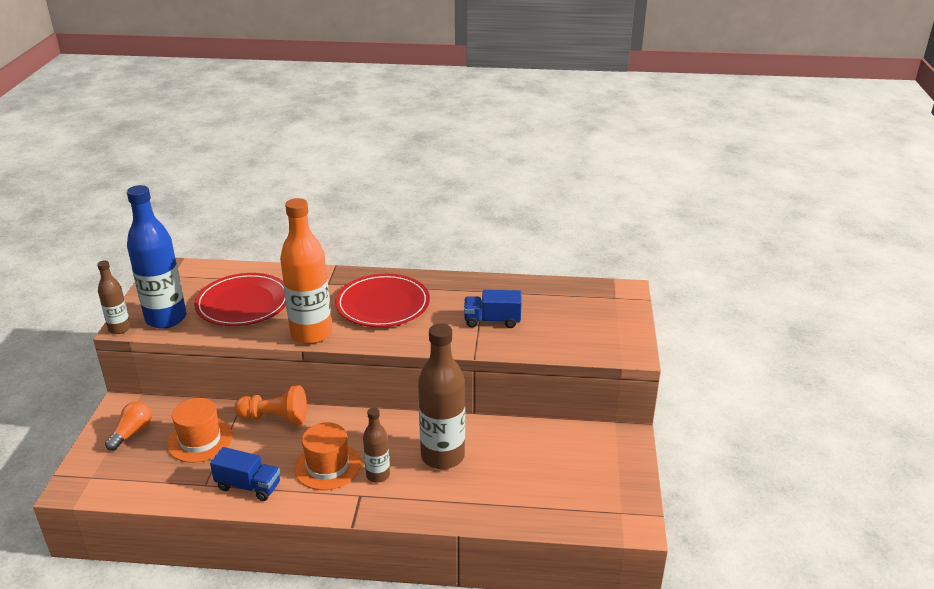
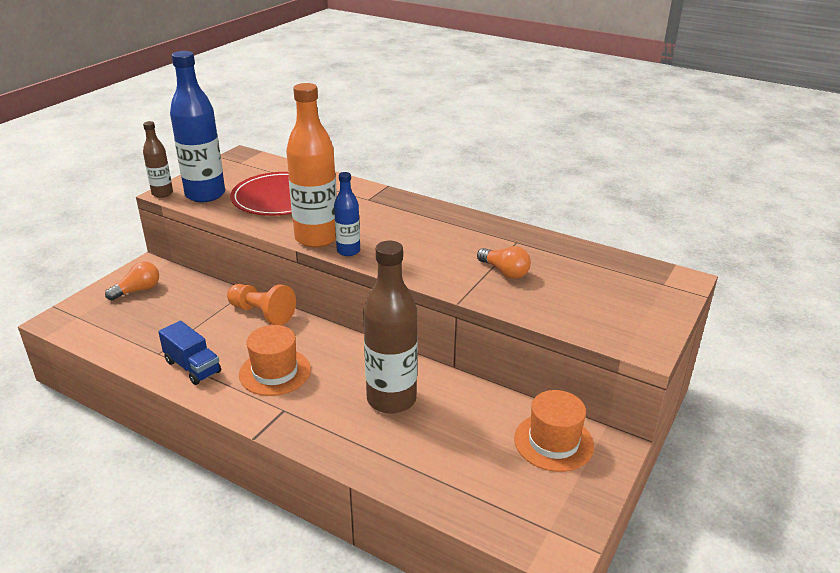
camera: 25 degrees right, 0 degrees up
orange hat [167,398,233,463] -> orange hat moved to [514,390,594,472]
red plate [335,274,430,327] -> none
brown bottle [363,408,390,483] -> none
blue truck [464,290,522,328] -> orange light bulb [477,246,531,279]
none -> blue bottle [334,172,360,256]

